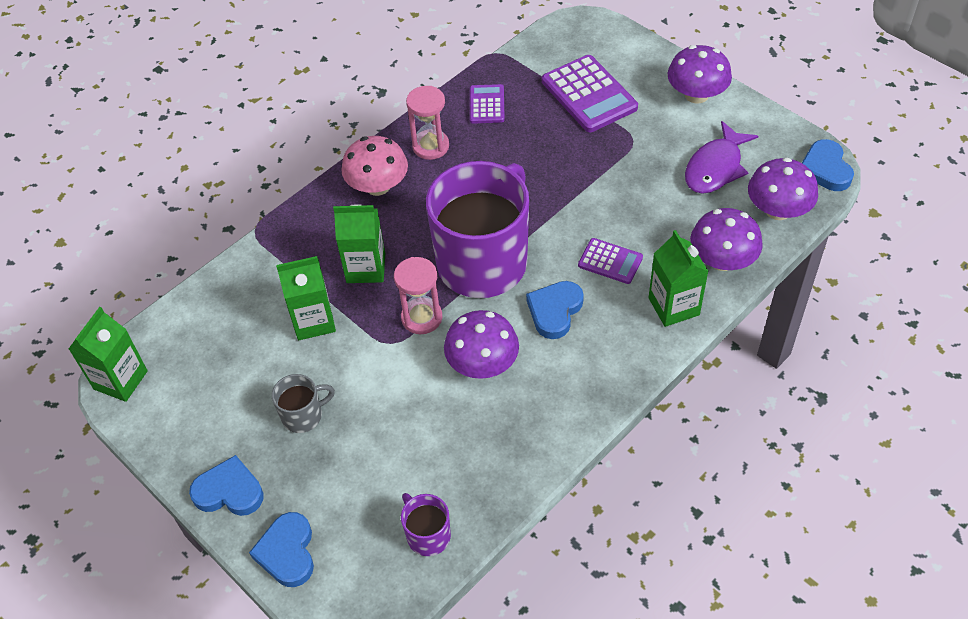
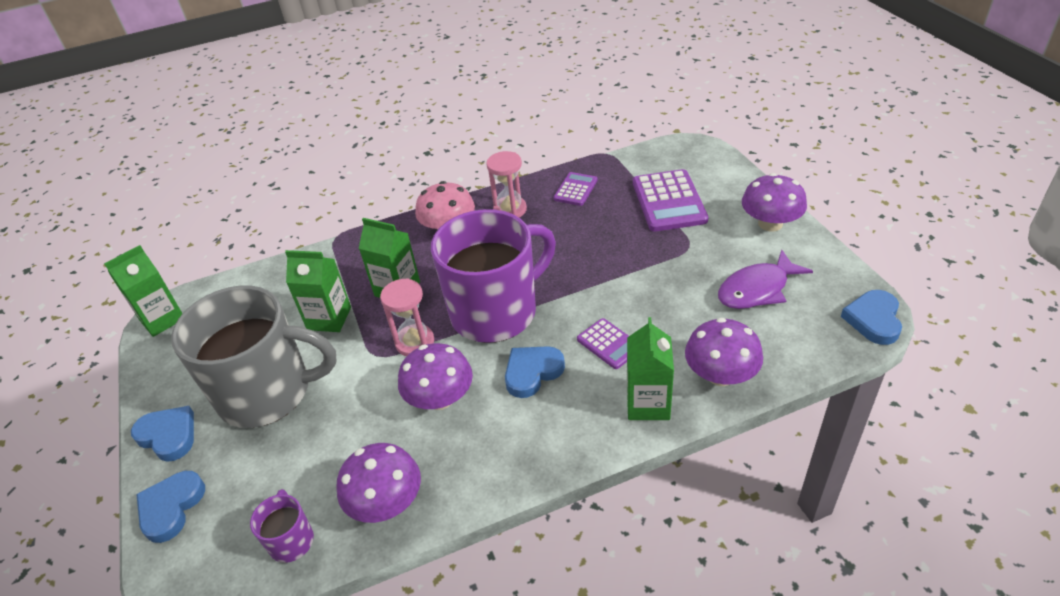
camera: 25 degrees right, 10 degrees down
grey mug [272,374,335,433] -> grey mug [171,285,337,428], size x2.41
purple mushroom [748,158,818,220] -> purple mushroom moved to [336,443,421,523]

